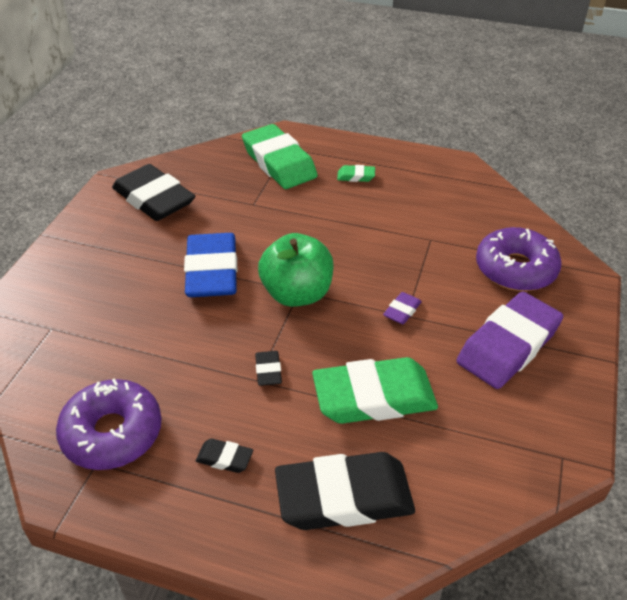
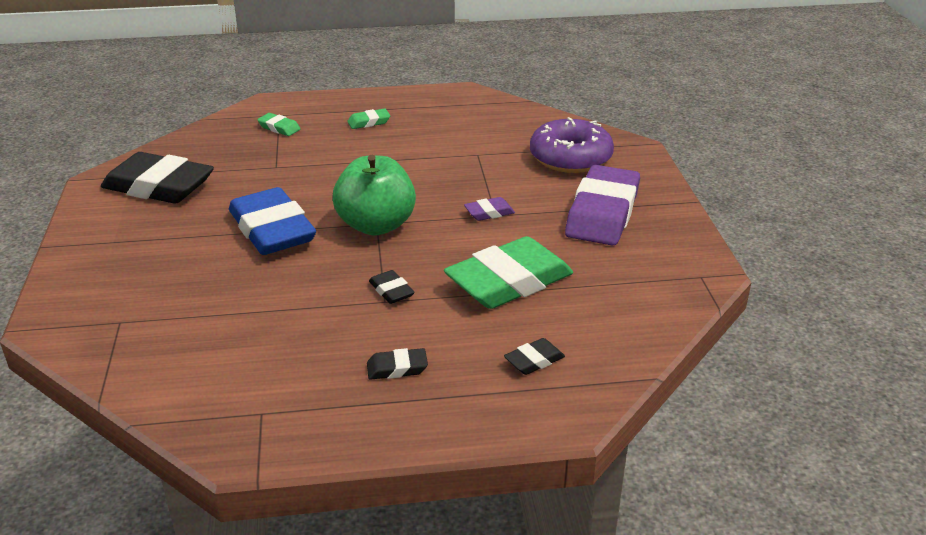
camera: 25 degrees left, 10 degrees down
purple donut [56,378,162,470] -> none
green eraser [242,124,318,189] -> green eraser [257,113,301,136], size x0.43
black eraser [275,452,415,530] -> black eraser [504,338,565,375], size x0.43
purple eraser [383,292,422,324] -> purple eraser turned 60 degrees clockwise [464,197,515,221]

